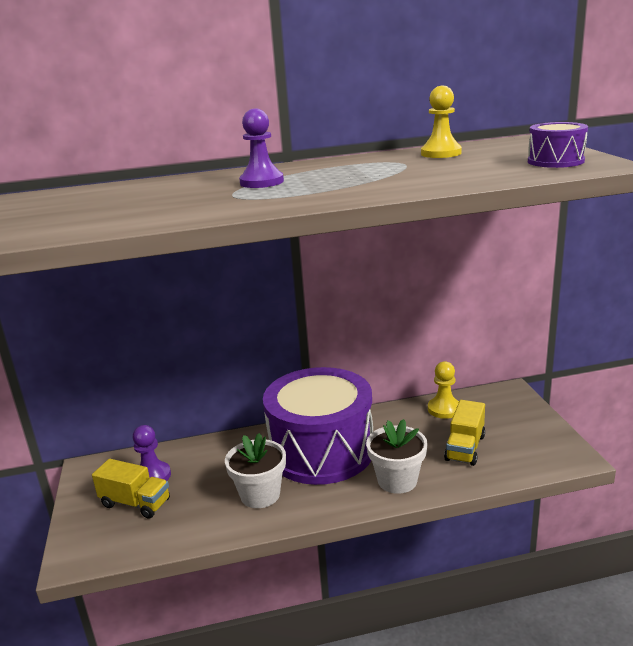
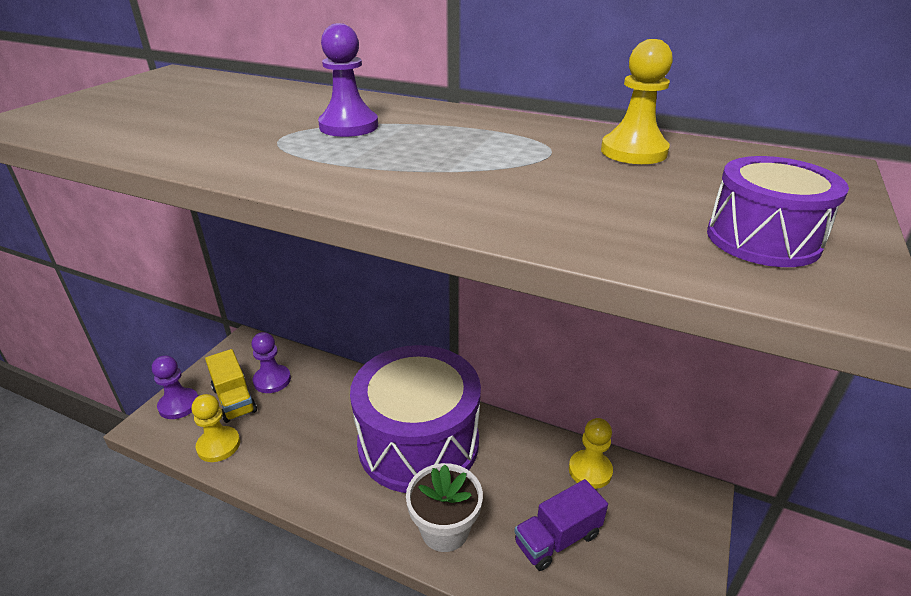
camera: 35 degrees right, 10 degrees up
white flower pot [225,433,286,508] -> none
yellow truck [444,400,485,466] -> purple truck [514,479,608,571]
none -> purple pawn [152,356,198,419]
none -> yellow pawn [192,394,240,462]

